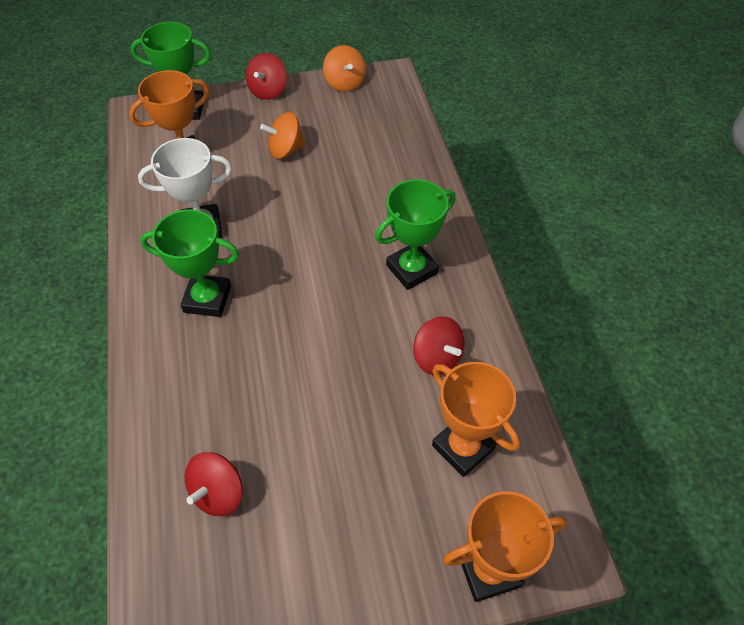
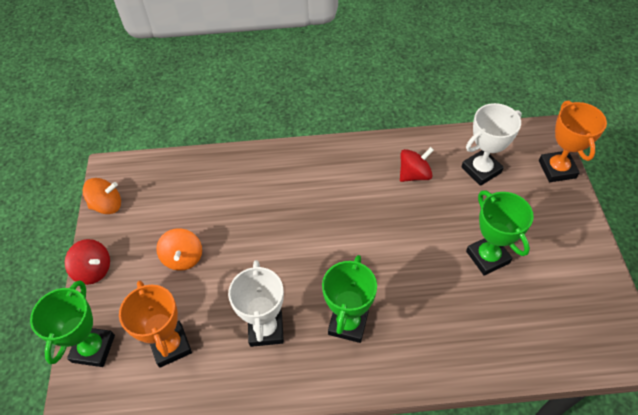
camera: 80 degrees left, 0 degrees up
red spinning top [185,452,243,516] -> none
green trophy [375,180,455,290] -> green trophy moved to [466,190,534,276]
orange trophy [432,362,520,477] -> white trophy [461,103,522,186]

